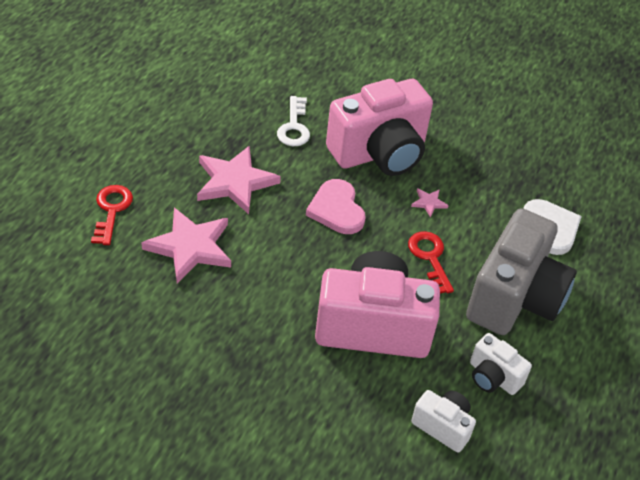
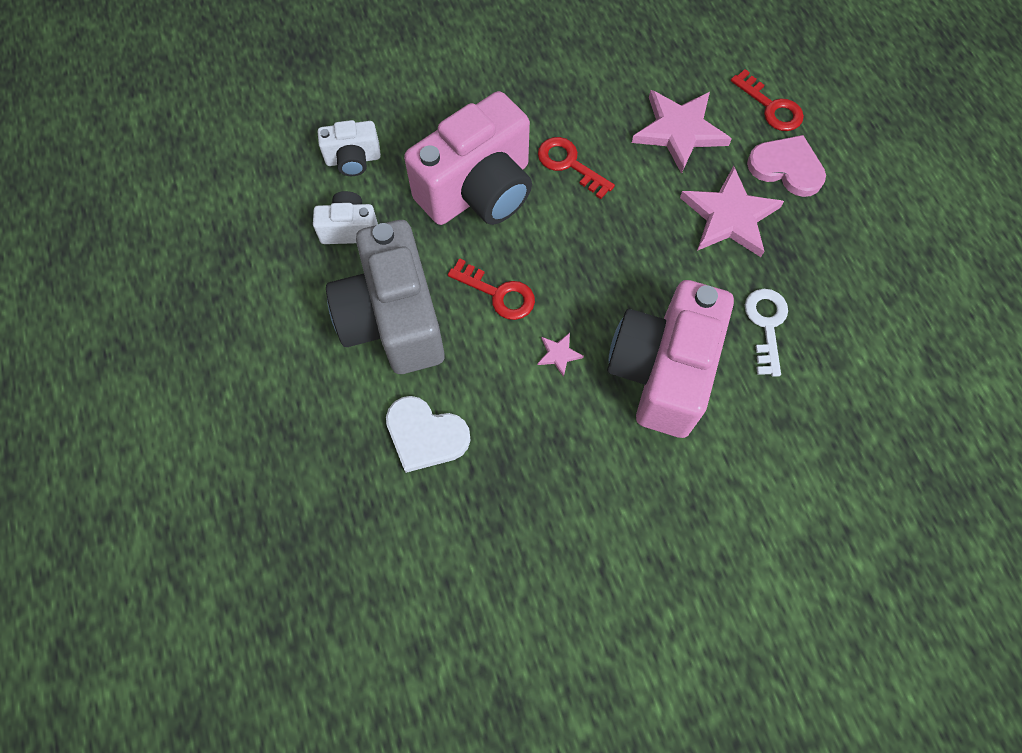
camera: 140 degrees right, 20 degrees up
white key [277,96,310,146] -> white key turned 45 degrees clockwise [745,289,788,376]
pink heart [306,179,366,234] -> pink heart moved to [747,135,826,197]
none -> red key [538,137,615,199]

